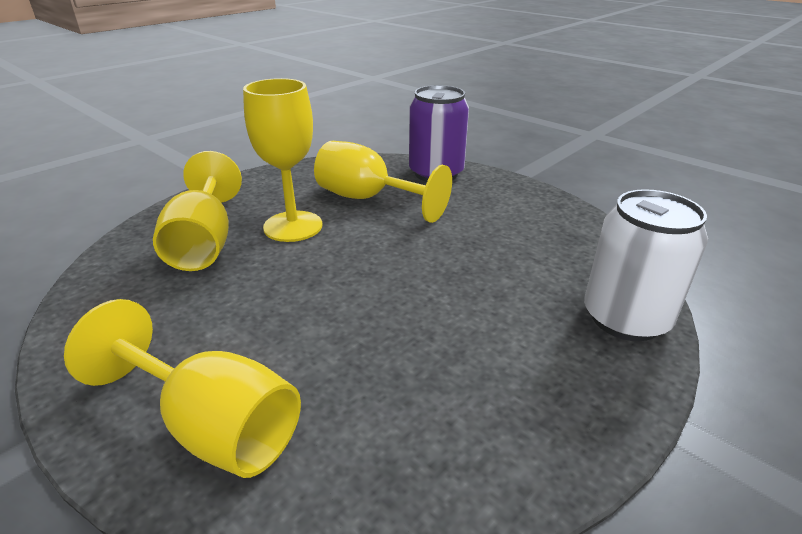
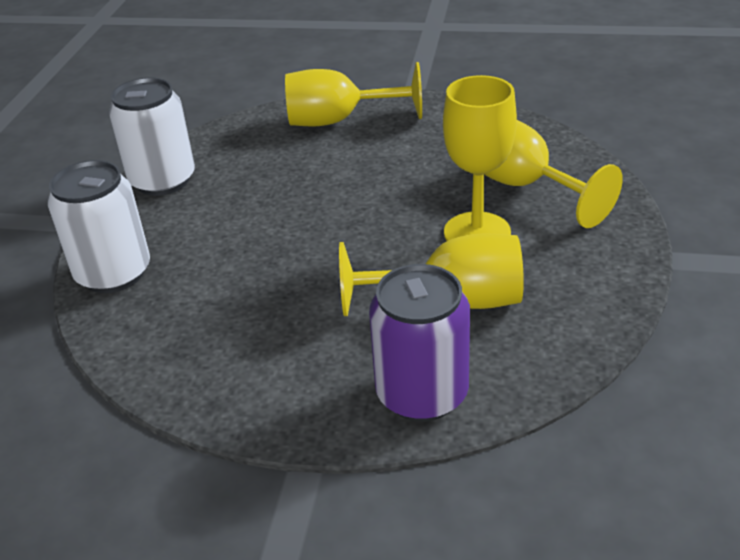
camera: 150 degrees right, 5 degrees up
none -> white can [109,78,195,196]

